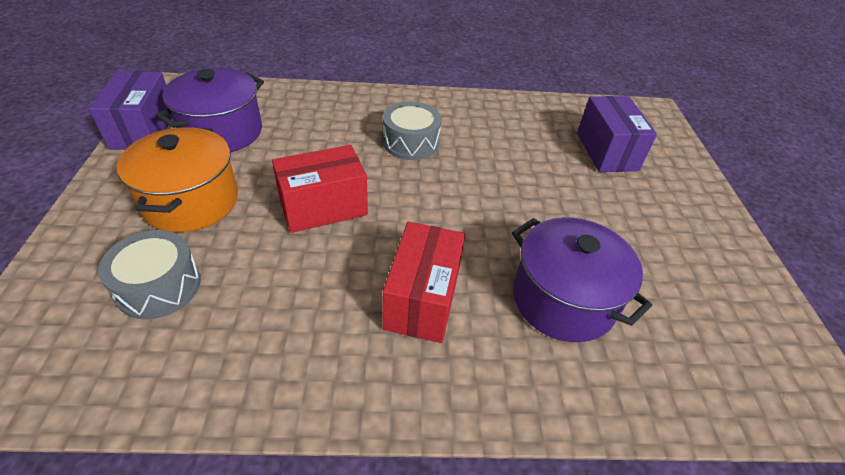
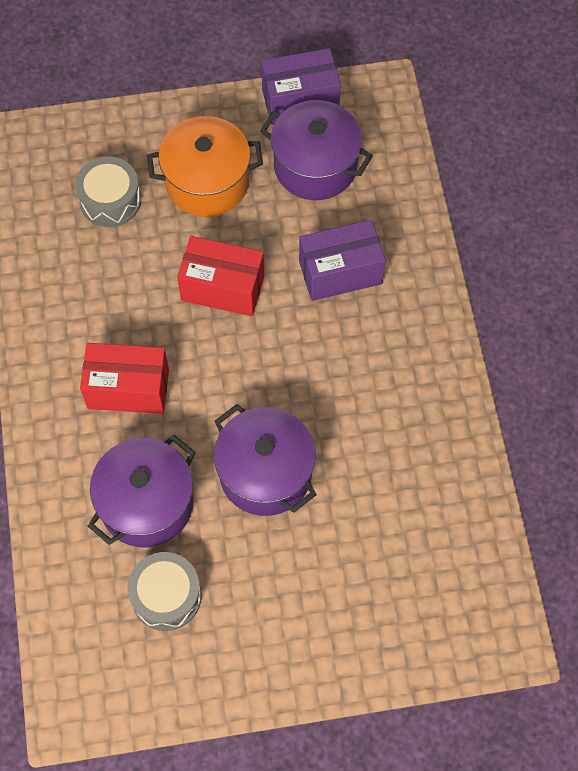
camera: 85 degrees right, 20 degrees up
red box [272,145,368,233] -> red box turned 45 degrees counterclockwise [177,236,264,316]
grey drum [383,102,442,160] -> grey drum moved to [127,552,202,631]
purple box [577,96,657,172] -> purple box moved to [299,220,386,301]
none -> purple pot [214,404,317,516]

